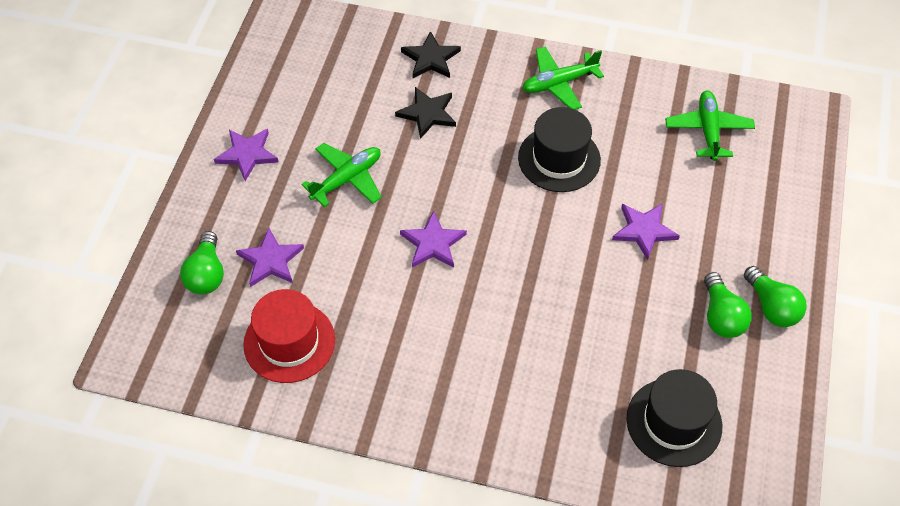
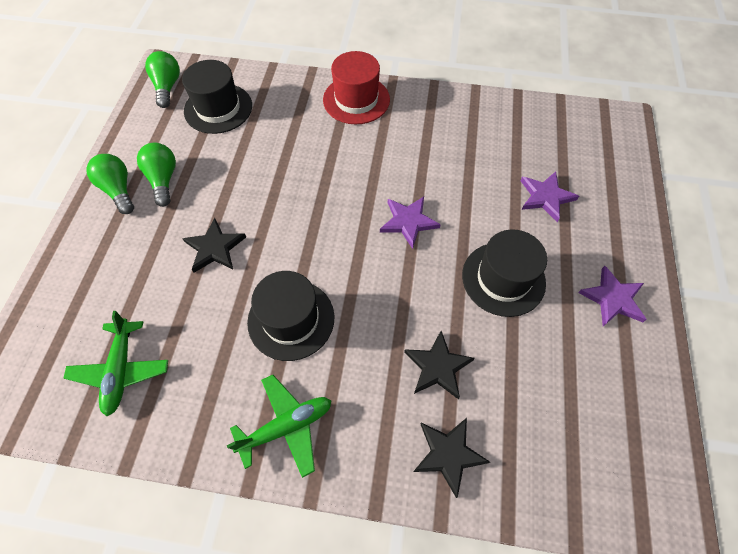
camera: 175 degrees right, 5 degrees up
green light bulb [180,231,224,295] -> green light bulb moved to [145,51,180,108]
red hat [243,289,335,383] -> red hat moved to [323,51,390,125]
green plane [301,143,382,207] -> black hat [462,229,547,317]
purple star [612,204,680,260] -> black star [182,218,246,273]

